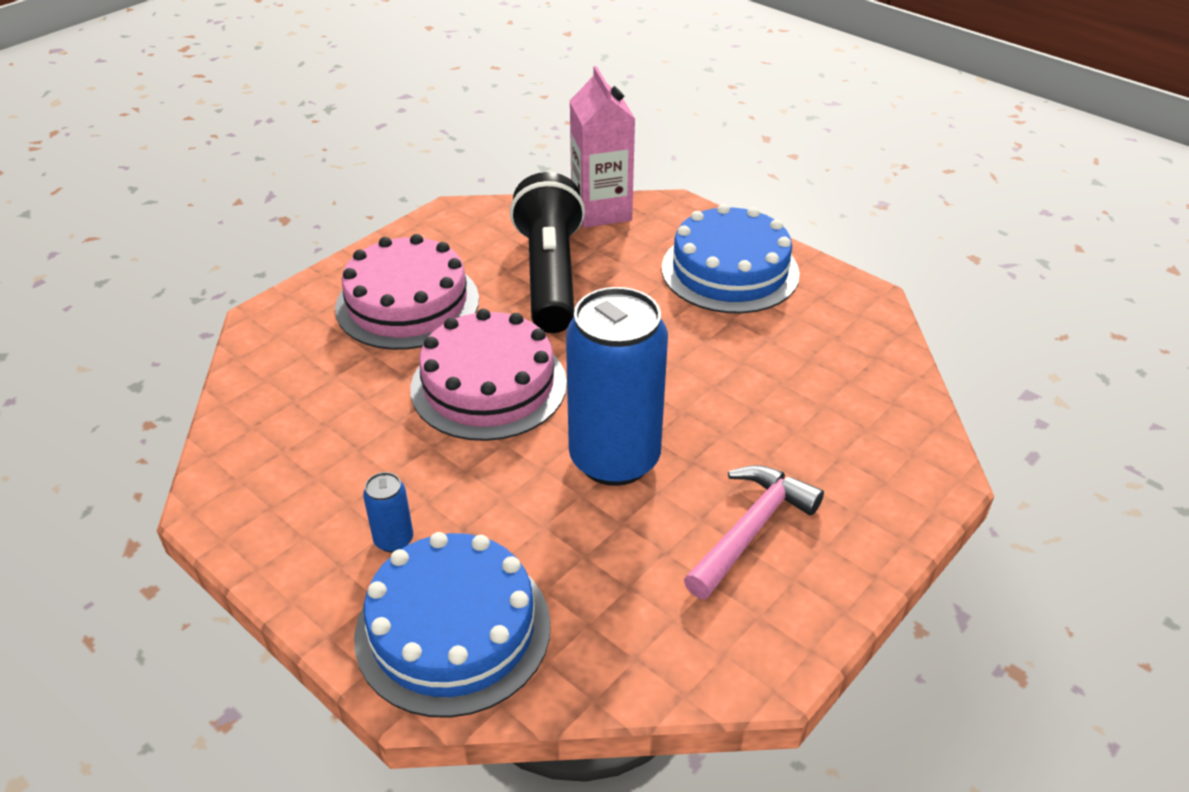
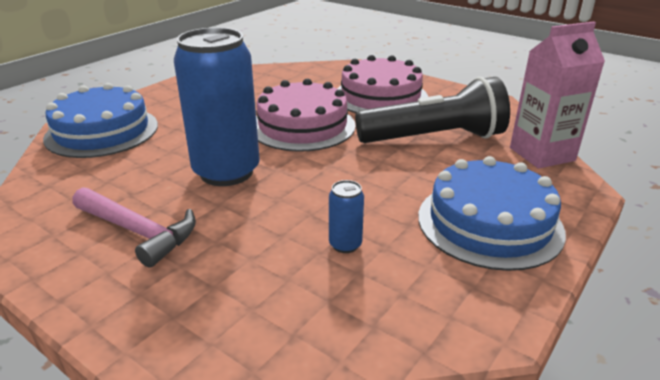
camera: 85 degrees right, 10 degrees down
blue can [363,472,413,552] -> blue can moved to [329,180,364,253]

